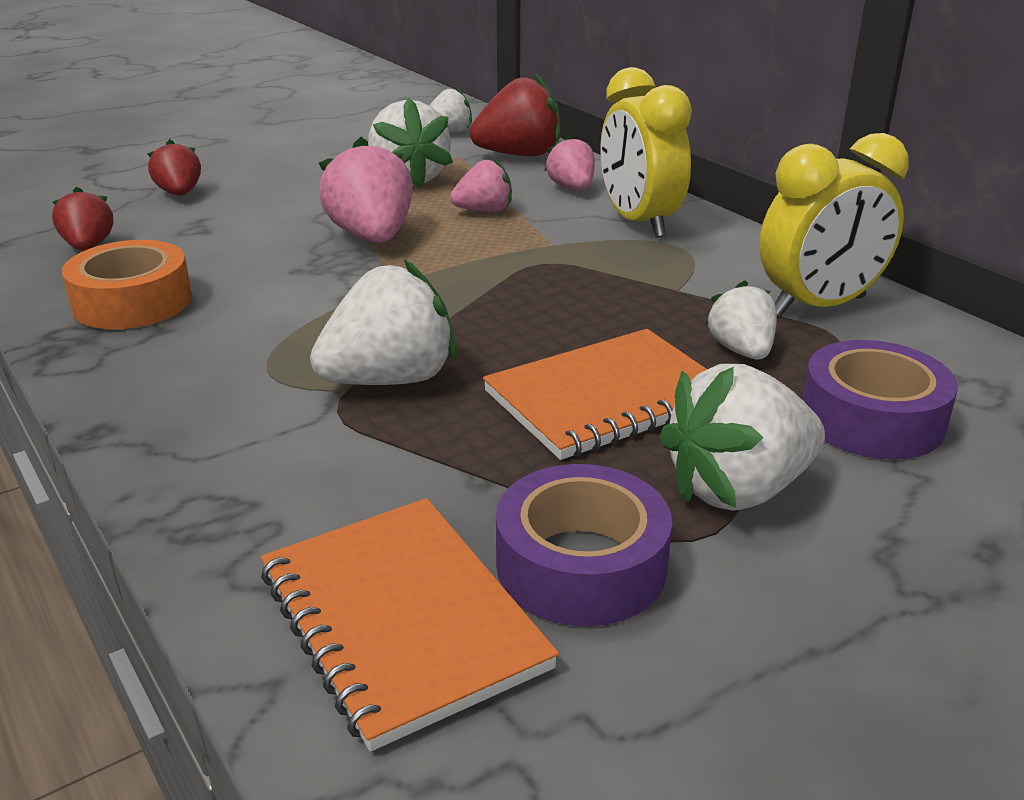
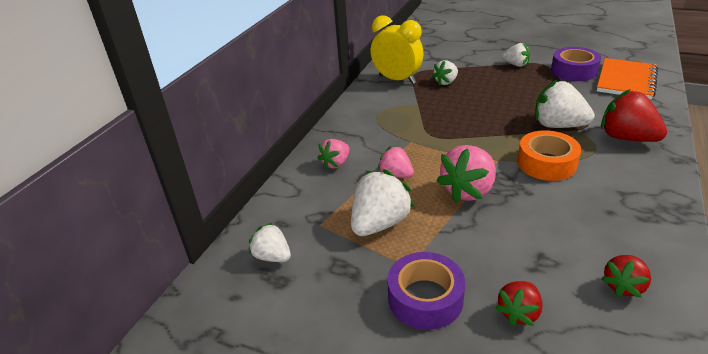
camera: 120 degrees left, 5 degrees up
orange tape [62,240,192,329] -> orange tape moved to [517,130,581,181]
red strawberry [469,73,561,156] -> red strawberry moved to [601,89,667,142]
orange notebook [483,329,707,460] -> none
yellow clock [600,67,692,238] -> none
white strawberry [659,364,825,511] -> white strawberry [502,43,530,67], size x0.60
purple tape [802,340,958,459] -> purple tape moved to [387,252,465,330]

